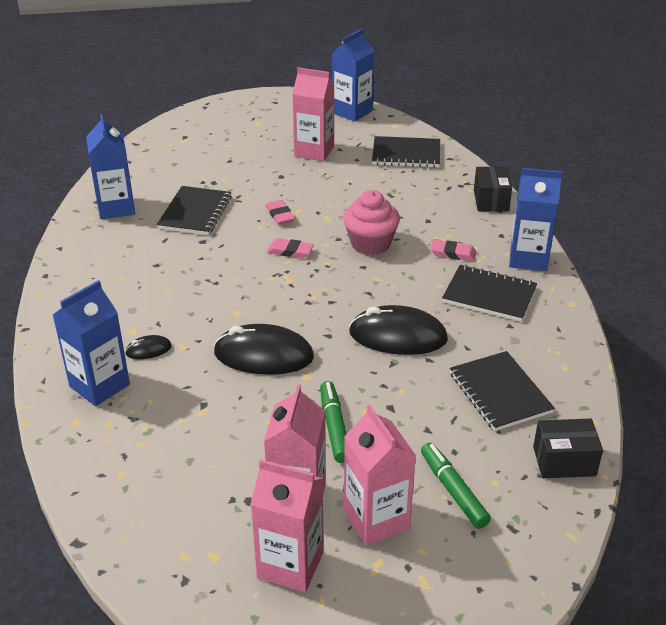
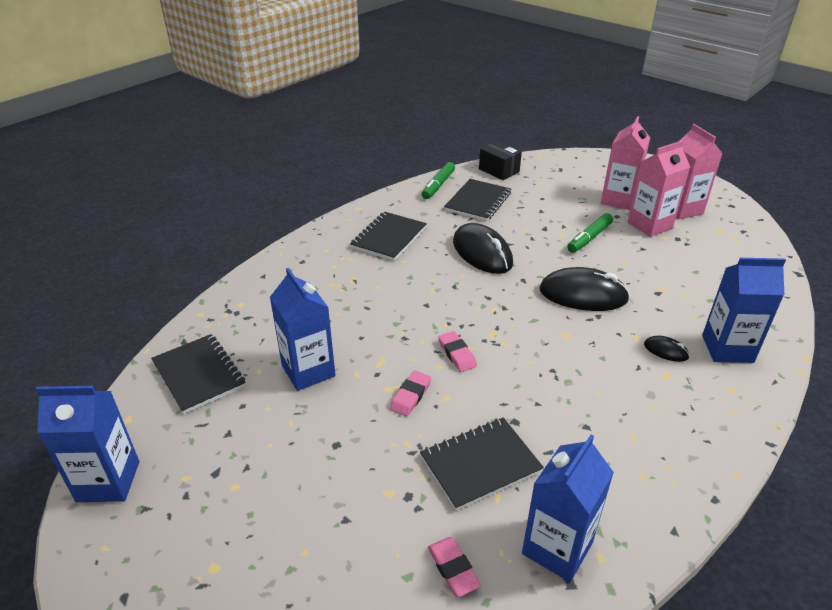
camera: 130 degrees left, 0 degrees up
black mouse [214,324,314,375] -> black mouse turned 45 degrees counterclockwise [539,267,630,311]
pink carton [292,67,334,161] -> none
pink cupcake [343,190,400,255] -> none
green marker [421,443,491,529] -> green marker moved to [422,162,455,199]
pink eraser [430,240,477,261] -> pink eraser moved to [428,537,481,597]
black notebook [442,265,537,322] -> black notebook turned 45 degrees clockwise [350,212,427,261]
black box [474,166,512,212] -> none
blue carton [509,168,562,271] -> blue carton moved to [270,268,336,391]

